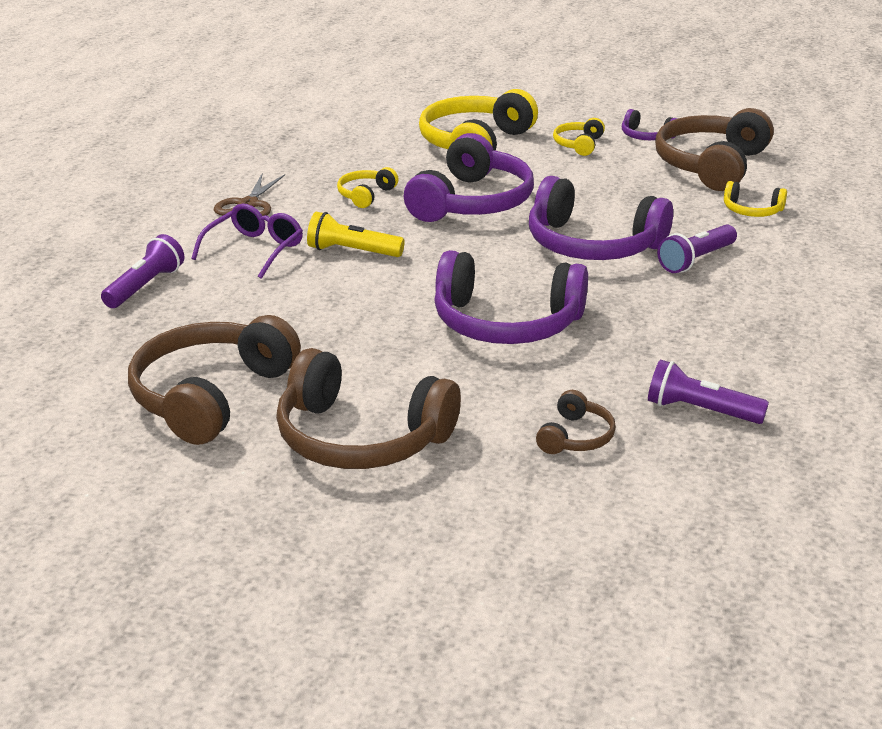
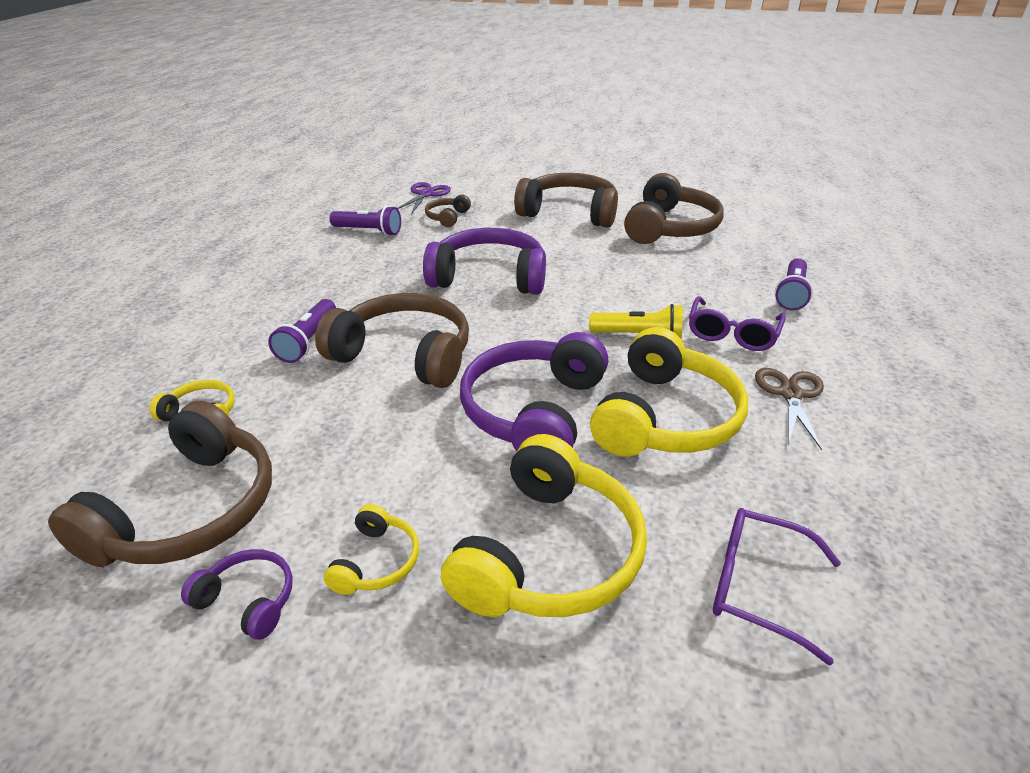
camera: 175 degrees right, 5 degrees up
yellow headphones [337,167,399,208] -> yellow headphones [590,327,748,456], size x2.13
purple headphones [529,176,673,260] -> brown headphones [315,293,469,388]
purple flashlight [657,225,737,273] -> purple flashlight turned 150 degrees clockwise [268,299,336,363]
none -> purple scissors [397,182,451,214]
none -> purple glasses [713,508,841,666]

